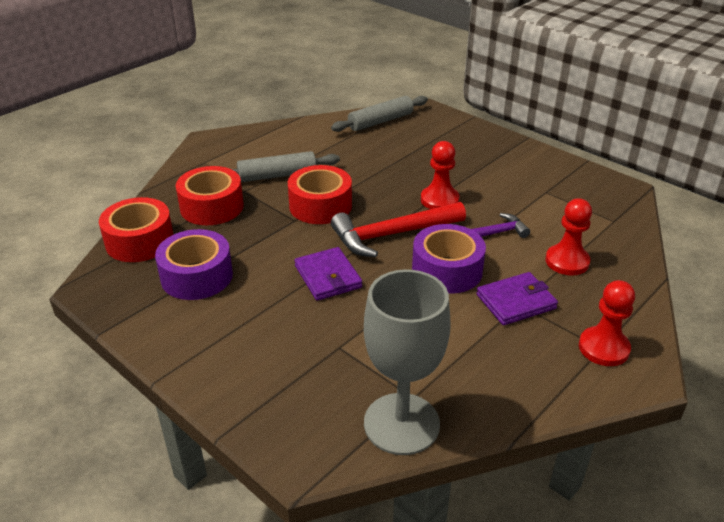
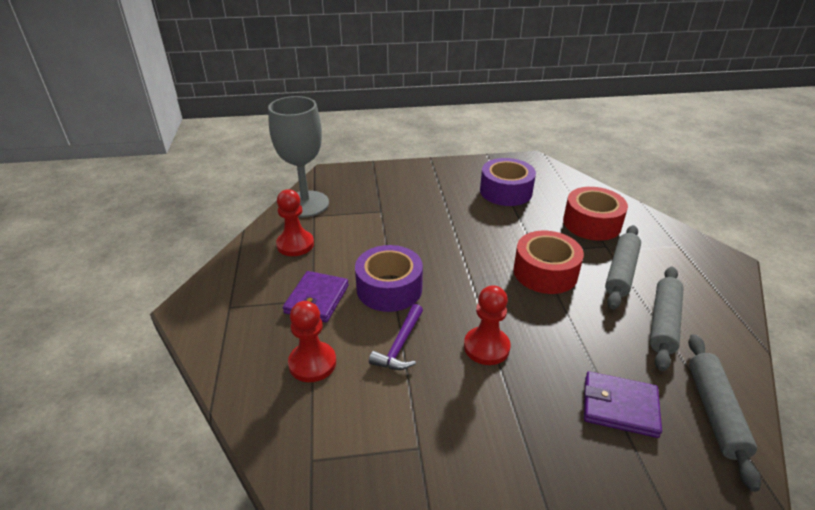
camera: 130 degrees right, 0 degrees up
red tape [99,197,174,262] -> none
purple wallet [295,247,362,301] -> purple wallet moved to [584,371,662,438]
red hammer [331,202,466,257] -> none
red pawn [579,280,635,366] -> red pawn moved to [276,189,314,256]
none -> grey rolling pin [650,267,683,372]

